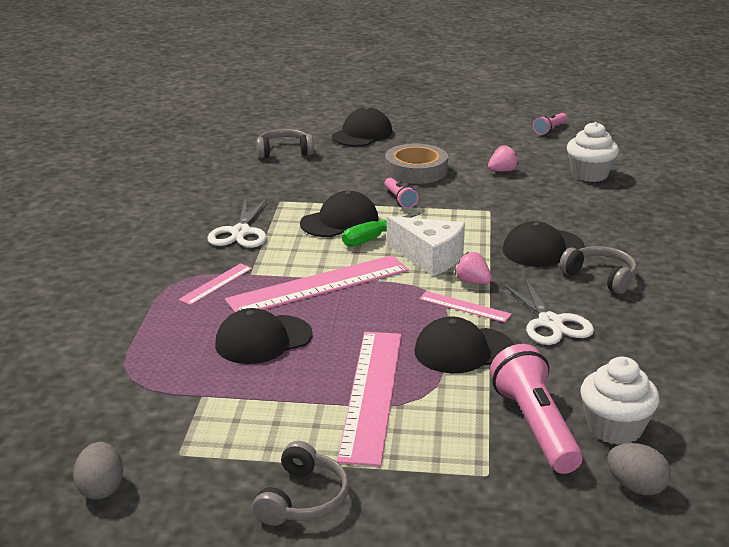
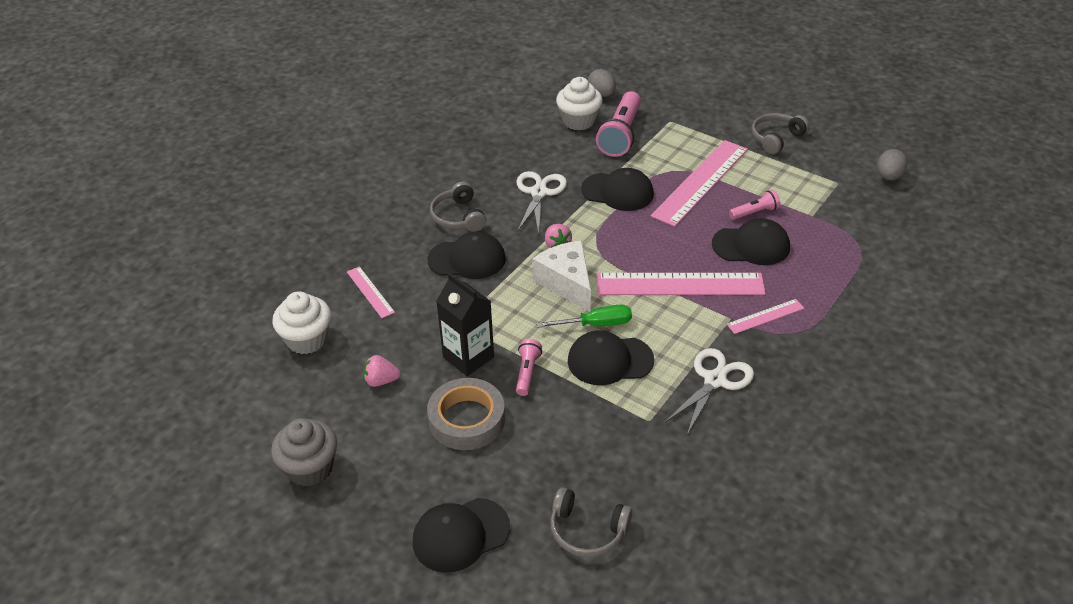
camera: 150 degrees left, 15 degrees up
pink ruler [419,291,512,322] -> pink ruler moved to [347,266,395,318]
pink flashlight [533,113,567,135] -> pink flashlight moved to [729,190,781,220]
none -> grey cupcake [271,418,337,486]
none -> black carton [436,273,494,376]

